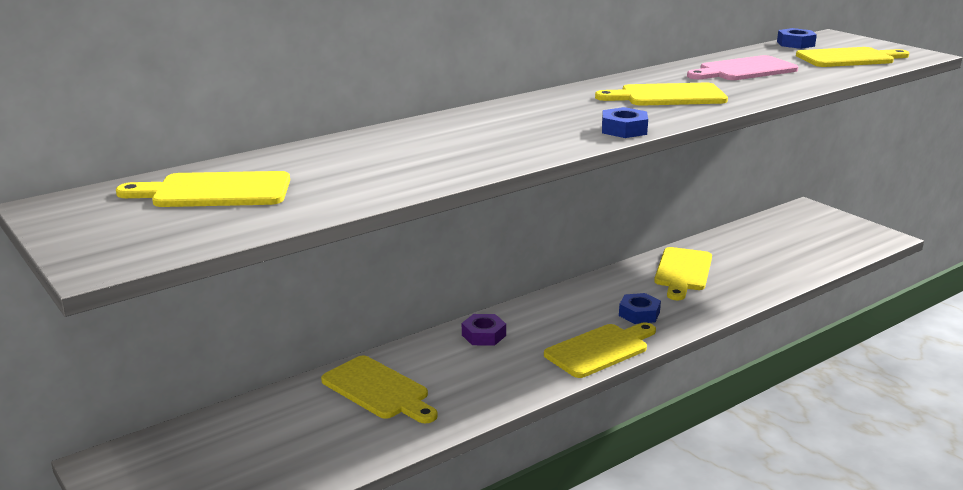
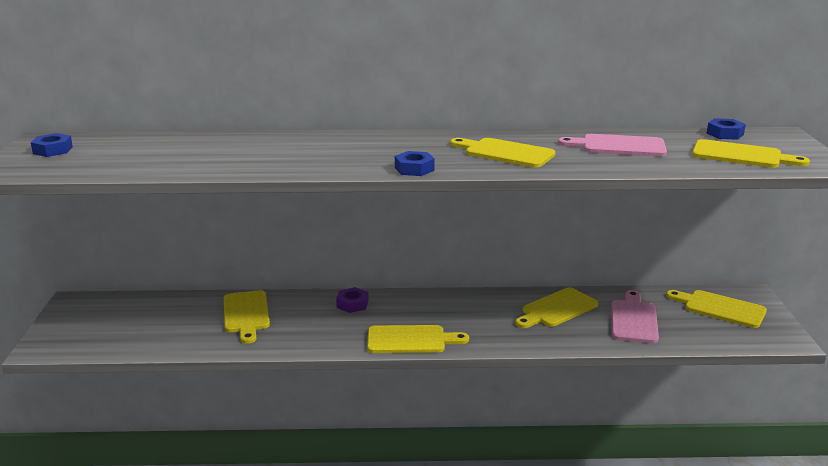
camera: 35 degrees right, 0 degrees up
yellow cutting board [116,171,290,207] -> yellow cutting board moved to [666,290,767,328]
blue nut [619,293,661,324] -> blue nut moved to [31,133,73,157]
none -> pink cutting board [612,290,659,343]

